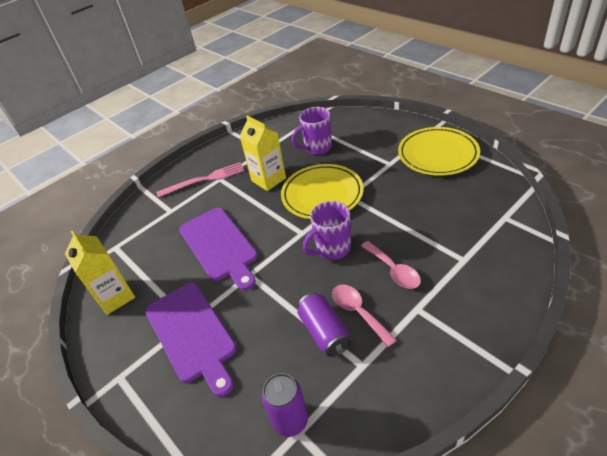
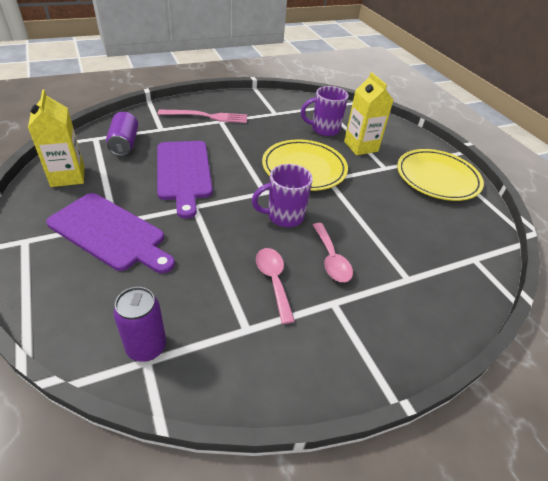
camera: 10 degrees right, 0 degrees up
purple cutting board [145,283,237,397] -> purple cutting board turned 45 degrees counterclockwise [46,193,175,273]
yellow carton [240,115,286,191] -> yellow carton moved to [344,72,393,155]
purple can [297,293,351,357] -> purple can moved to [106,112,138,156]

